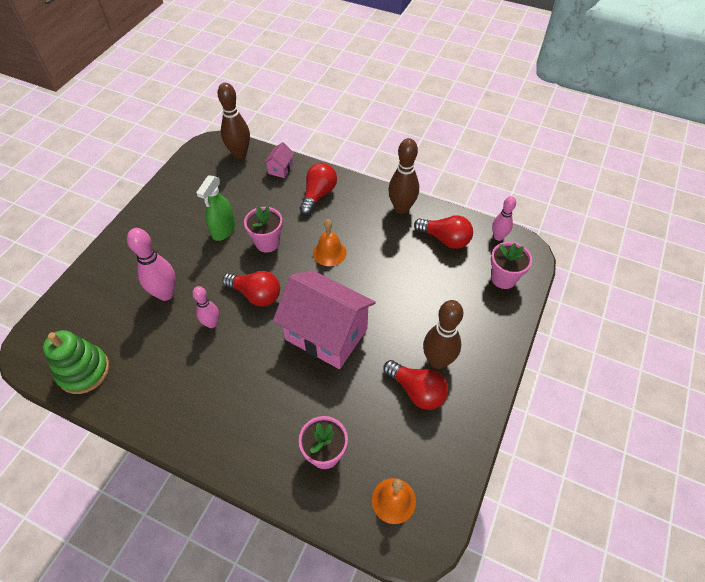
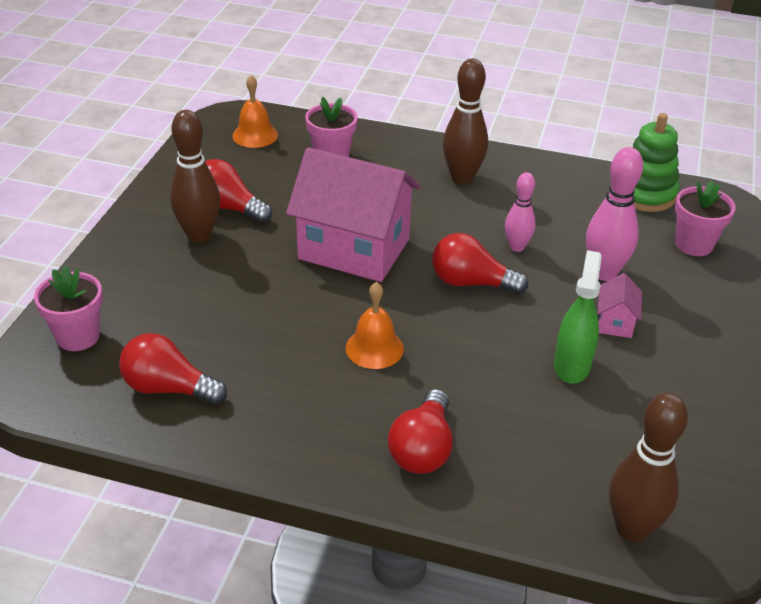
camera: 170 degrees right, 15 degrees down
pink flower pot [244,206,283,252] -> pink flower pot moved to [675,181,736,256]
pink house [264,142,295,178] -> pink house moved to [598,273,642,338]
brown bowling pin [388,138,419,214] -> brown bowling pin moved to [443,58,488,184]
pink bowling pin [492,196,516,241] -> none

